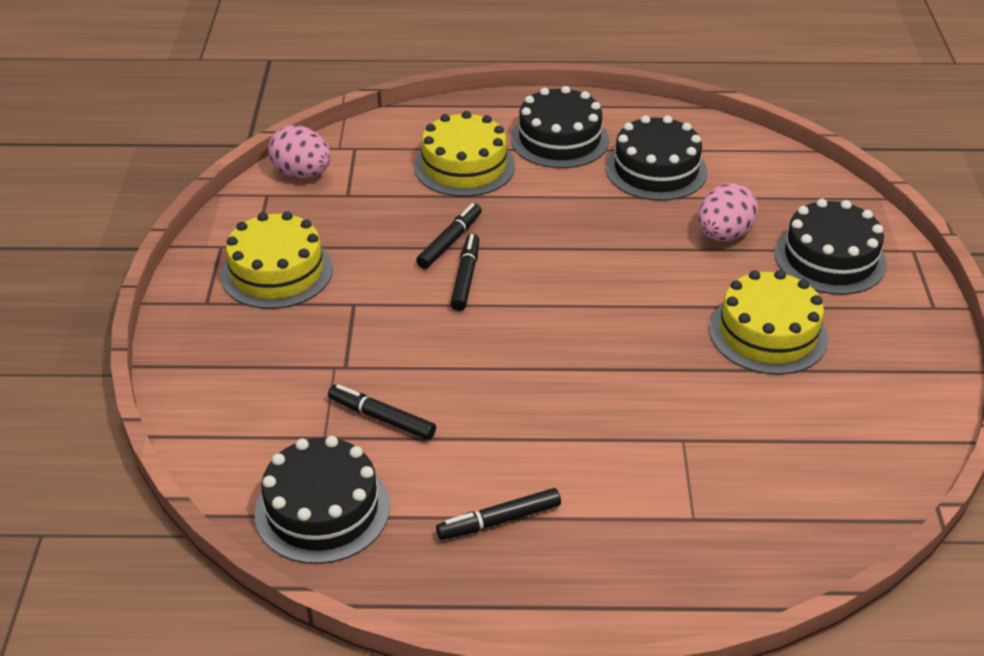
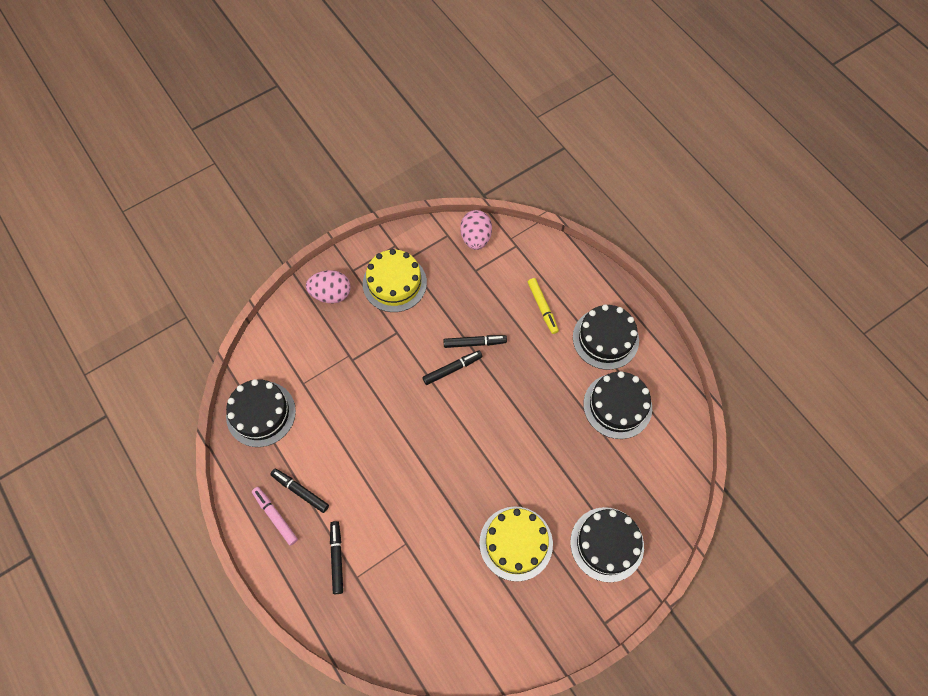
camera: 55 degrees right, 25 degrees up
black marker [328,384,436,440] -> black marker moved to [330,521,343,594]
yellow cake [414,111,515,197] -> yellow marker [528,278,559,334]
pink egg [698,183,758,241] -> pink egg moved to [306,270,351,303]
none -> pink marker [252,487,298,546]

